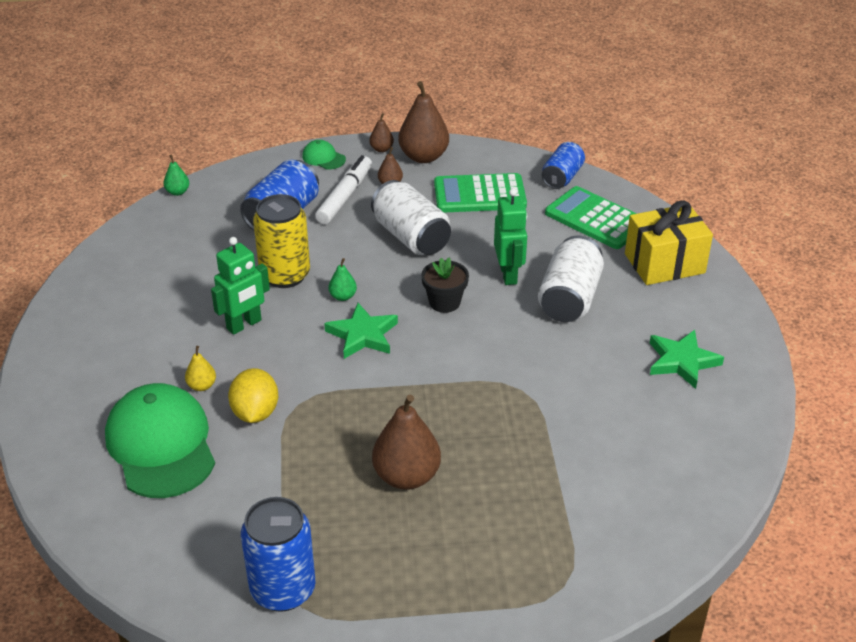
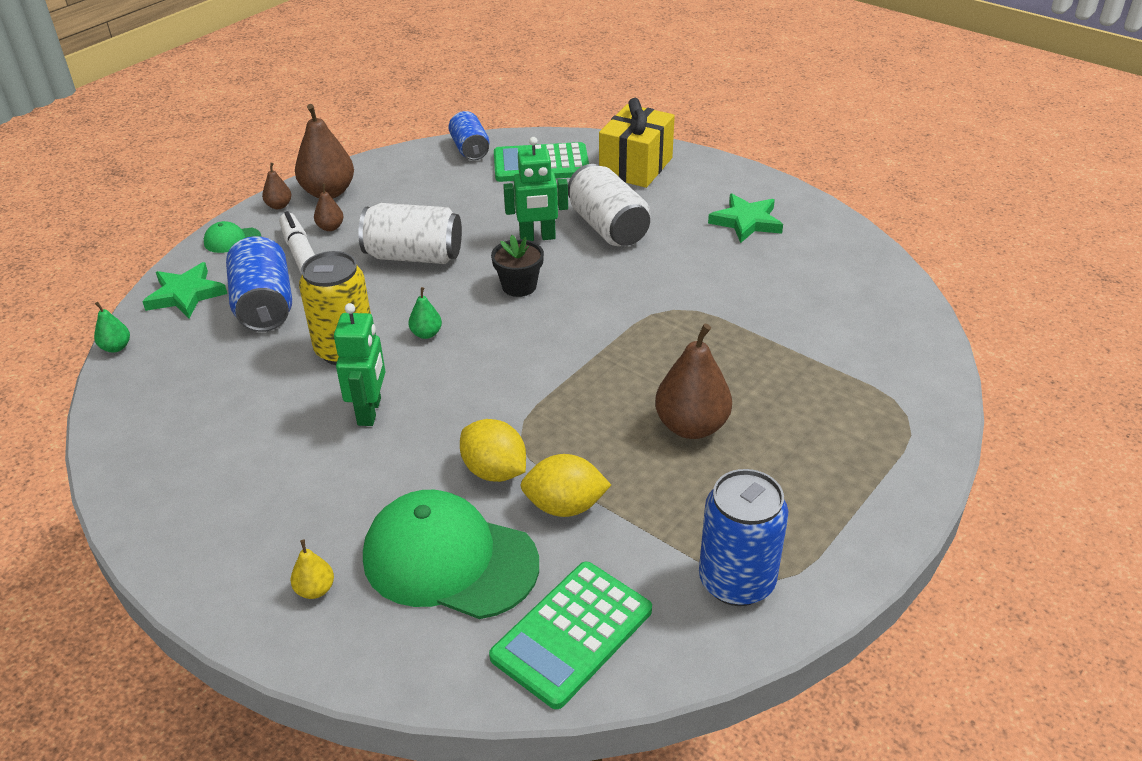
camera: 45 degrees left, 0 degrees up
yellow pear [185,346,216,391] -> yellow pear moved to [291,540,334,599]
green star [324,303,398,359] -> green star moved to [142,262,227,319]
green calculator [434,173,527,212] -> green calculator moved to [489,562,652,709]
green robot [494,188,527,285] -> green robot turned 135 degrees clockwise [503,137,568,241]
none -> yellow lemon [520,454,611,517]

